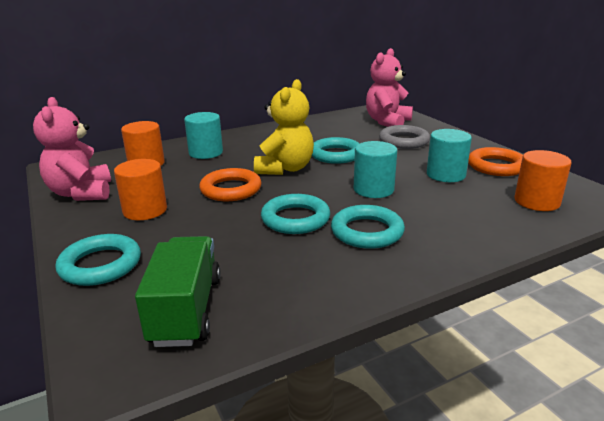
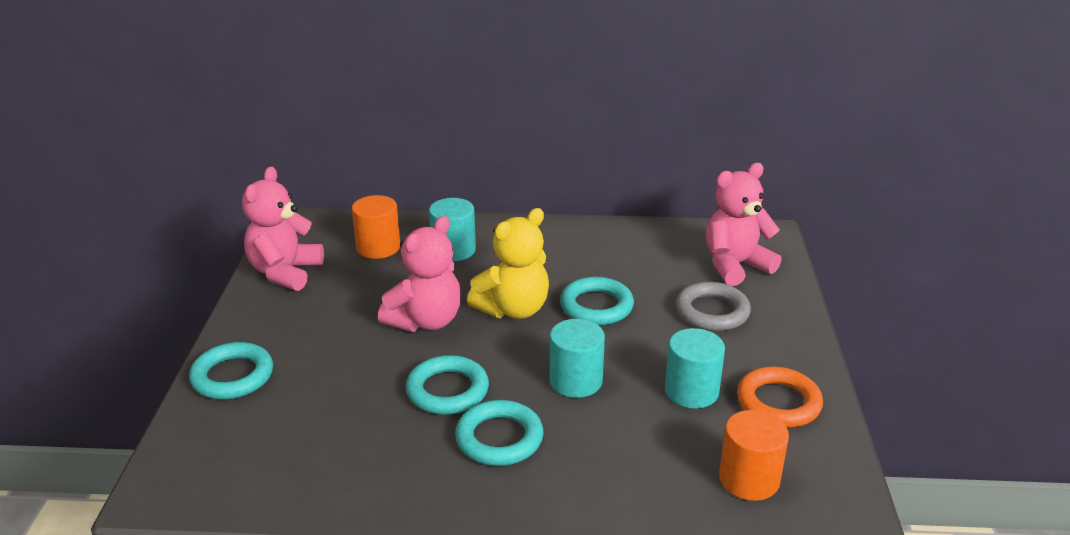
camera: 30 degrees right, 5 degrees up
orange cylinder [114,159,167,220] -> none
green truck [135,236,220,347] -> none
orange ring [199,168,261,201] -> pink teddy bear [378,216,461,332]

